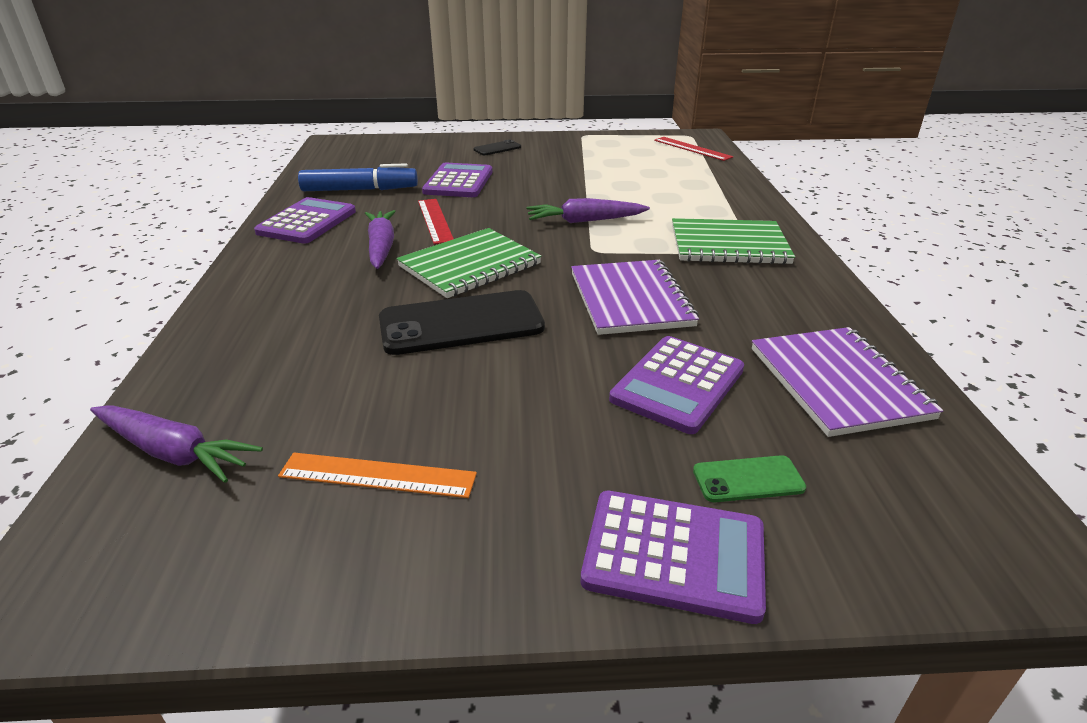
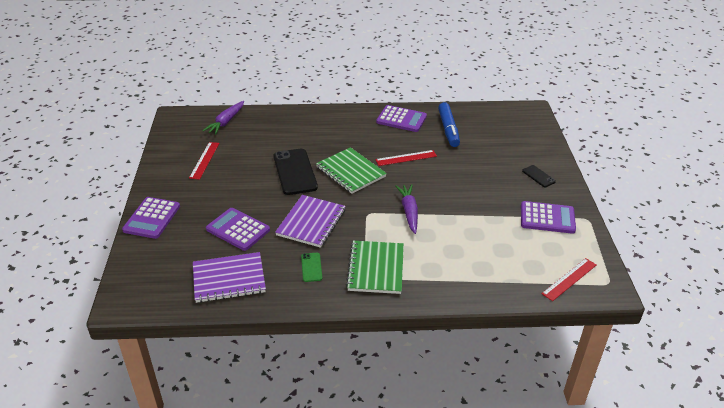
camera: 90 degrees right, 5 degrees up
orange ruler [278,453,477,498] -> red ruler [189,142,219,180]
purple carrot [365,210,396,269] -> none
purple calculator [422,163,493,197] -> purple calculator moved to [521,201,576,234]
purple notebook [571,260,699,335] -> purple notebook turned 60 degrees counterclockwise [275,195,346,248]
green phone [693,455,806,502] -> green phone moved to [301,253,322,282]

